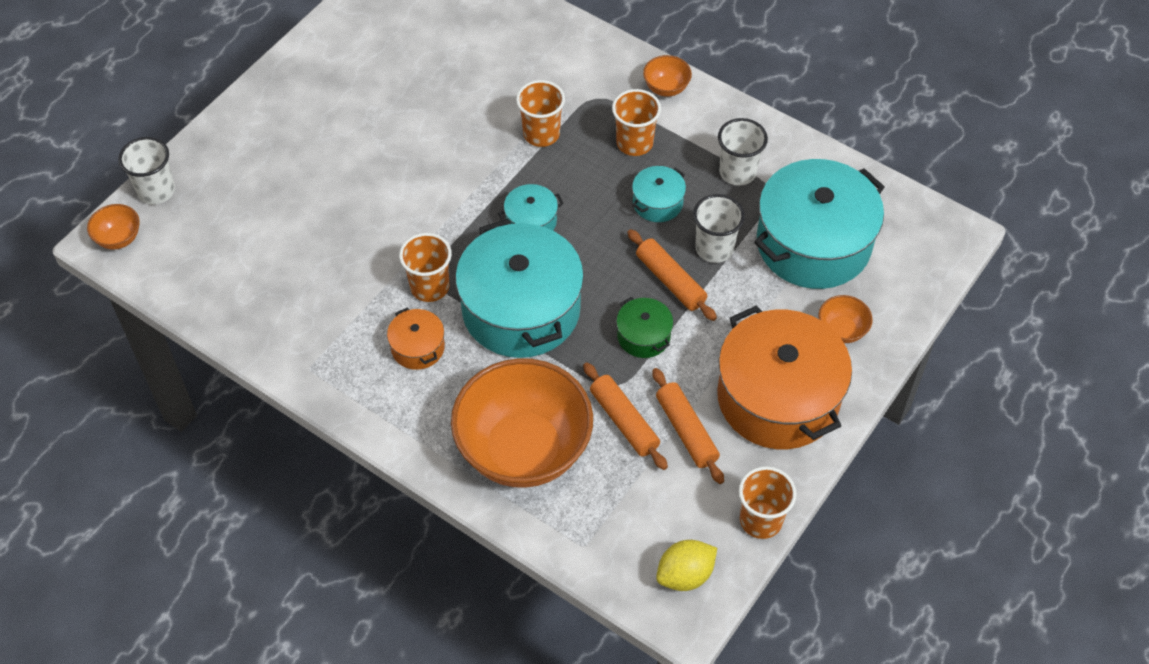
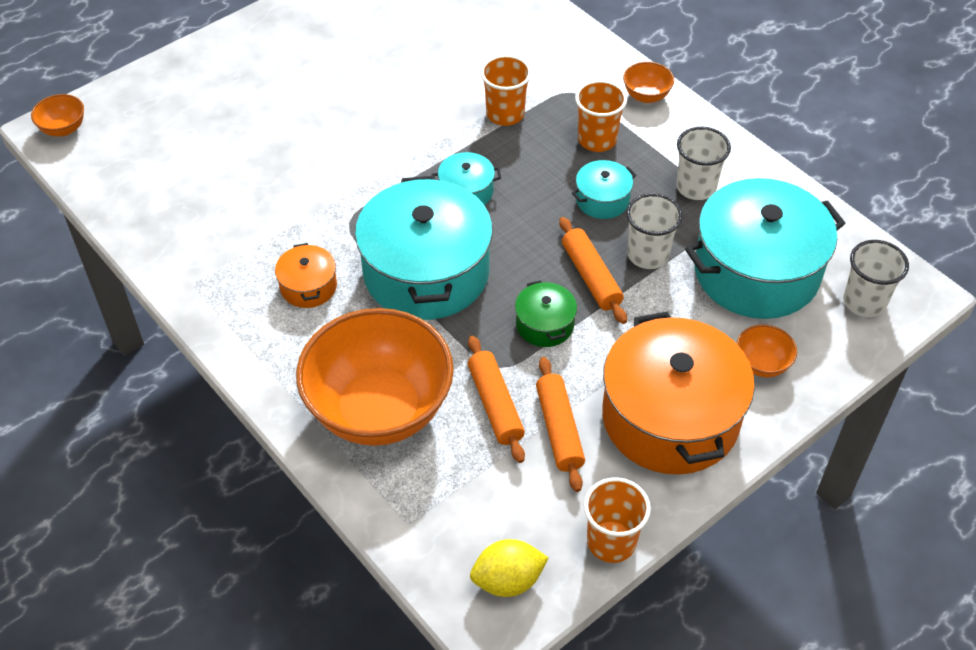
camera: 15 degrees right, 5 degrees down
white cup [118,137,175,204] -> white cup moved to [843,240,909,317]
orange cup [399,233,452,302] -> none

